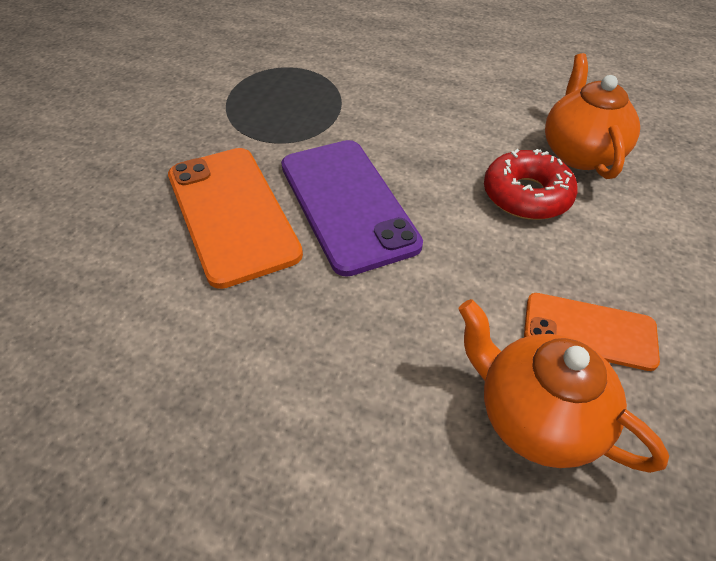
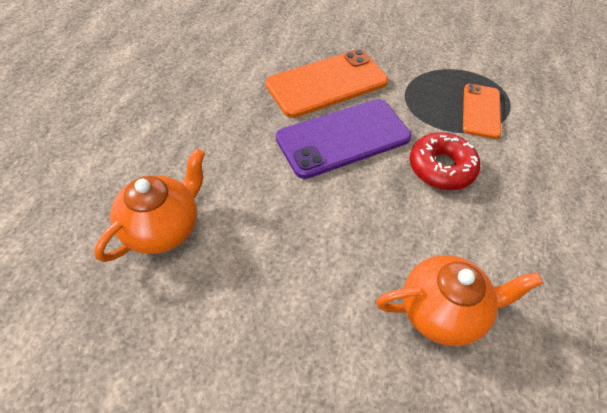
camera: 85 degrees right, 5 degrees up
red donut [484,149,578,220] -> red donut moved to [410,132,480,190]
orange phone [524,293,660,371] -> orange phone moved to [463,84,501,139]

